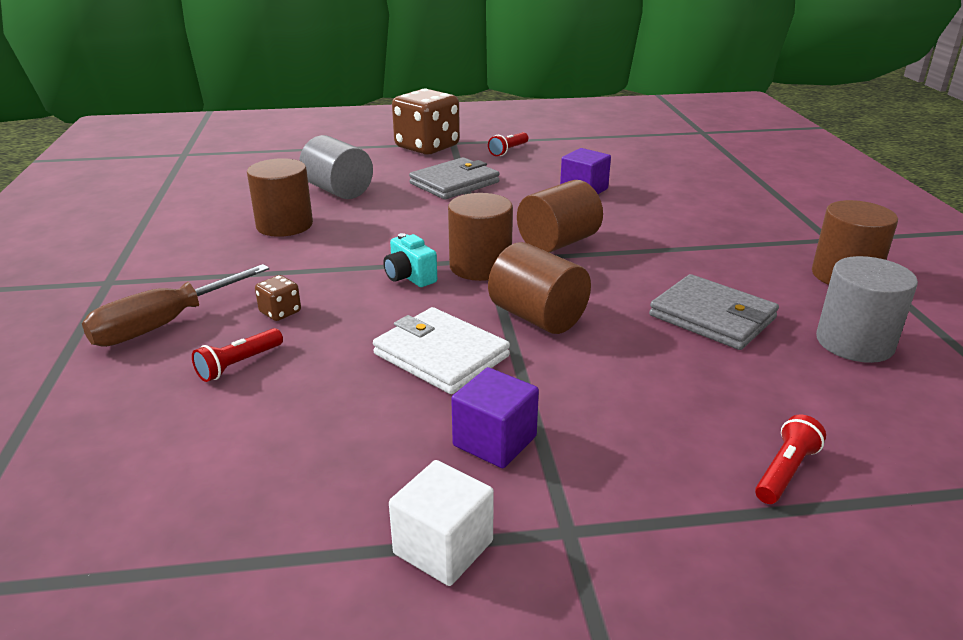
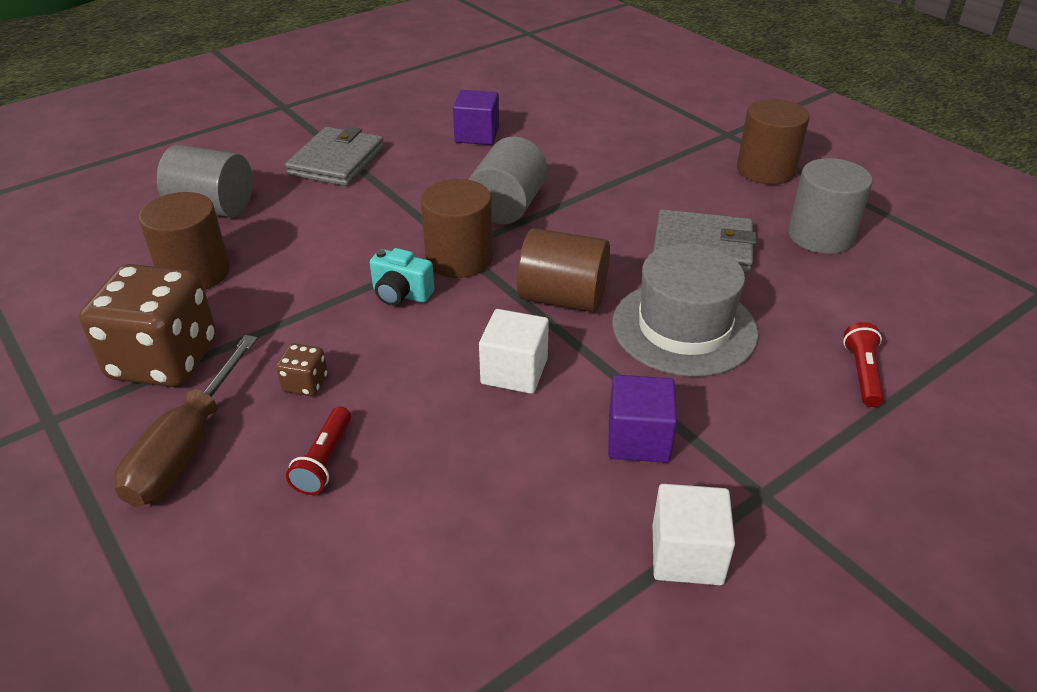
camera: 30 degrees left, 10 degrees up
white wallet [373,307,510,394] -> white cube [479,309,549,394]
brown dice [392,88,460,155] -> brown dice moved to [79,264,216,387]
red flashlight [488,132,528,156] -> none
brown cylinder [517,180,603,253] -> grey cylinder [469,136,547,225]
none -> grey hat [612,243,758,377]

